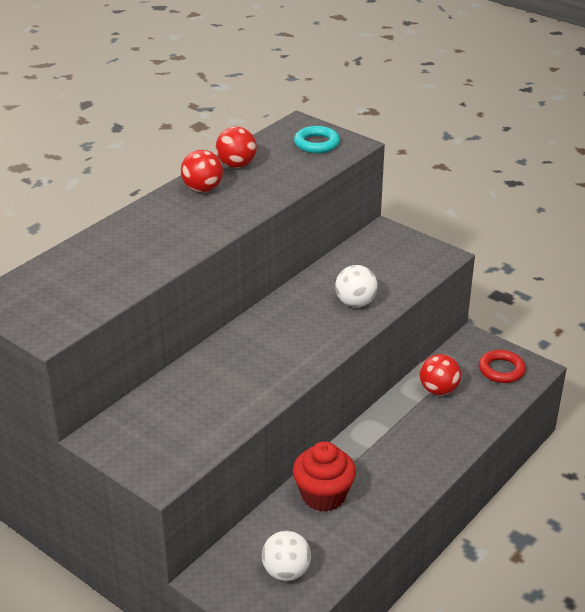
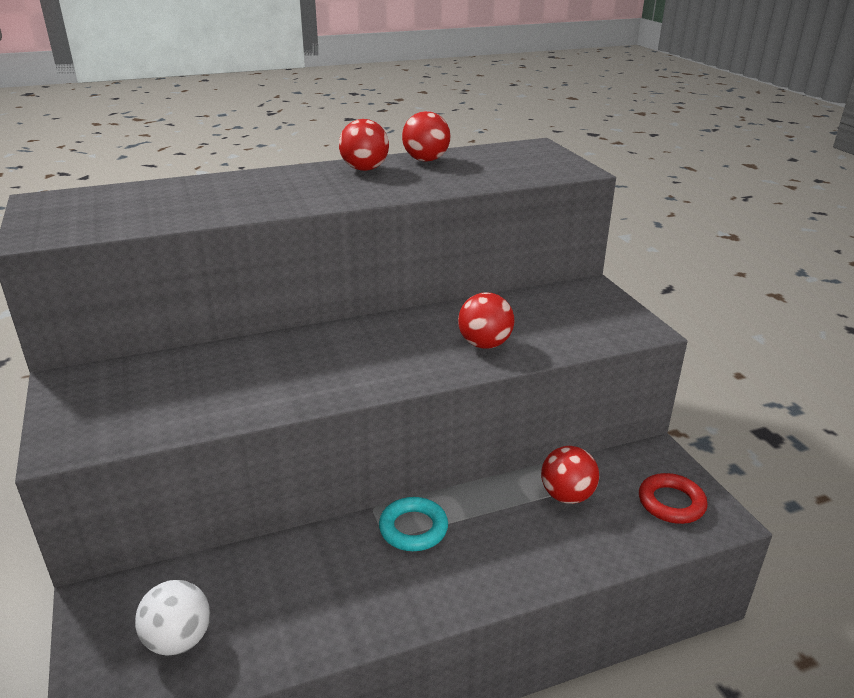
camera: 30 degrees right, 5 degrees down
red cupcake [293,441,356,512] -> none
turquoise ring [294,126,340,153] -> turquoise ring moved to [379,497,448,551]
white ball [335,265,378,307] -> red ball [458,292,514,349]

